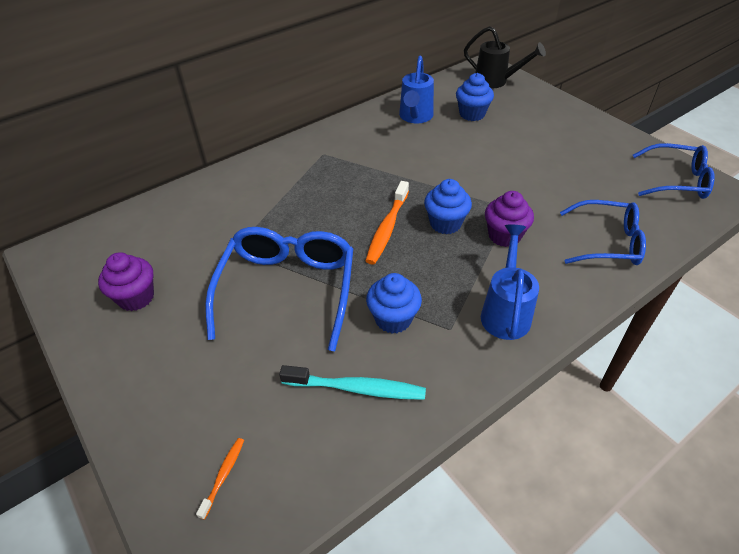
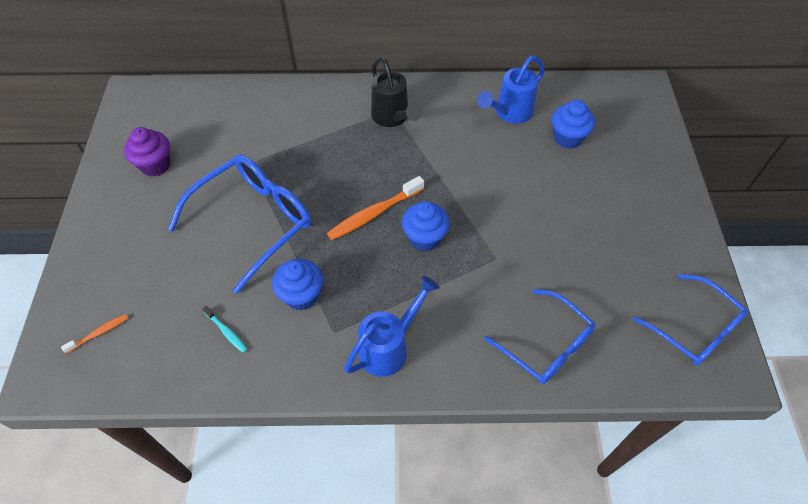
camera: 35 degrees right, 10 degrees up
turquoise toothbrush [279,365,426,400] -> turquoise toothbrush [202,306,247,353], size x0.52
black watering can [464,26,546,88] -> black watering can moved to [371,57,423,127]
purple cupcake [485,191,534,247] -> none

